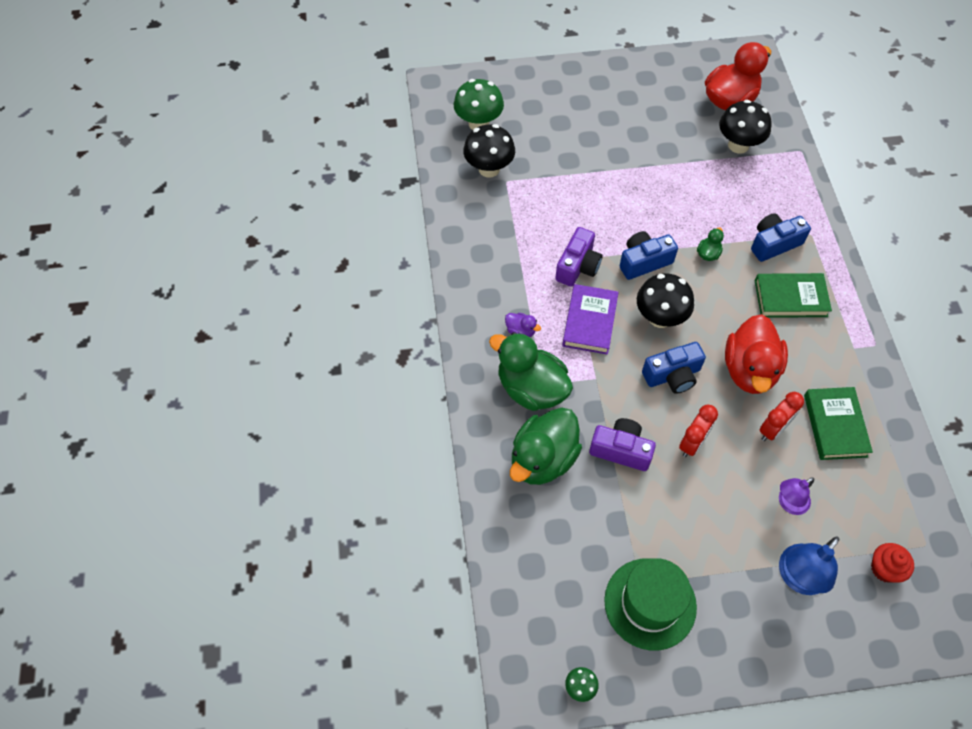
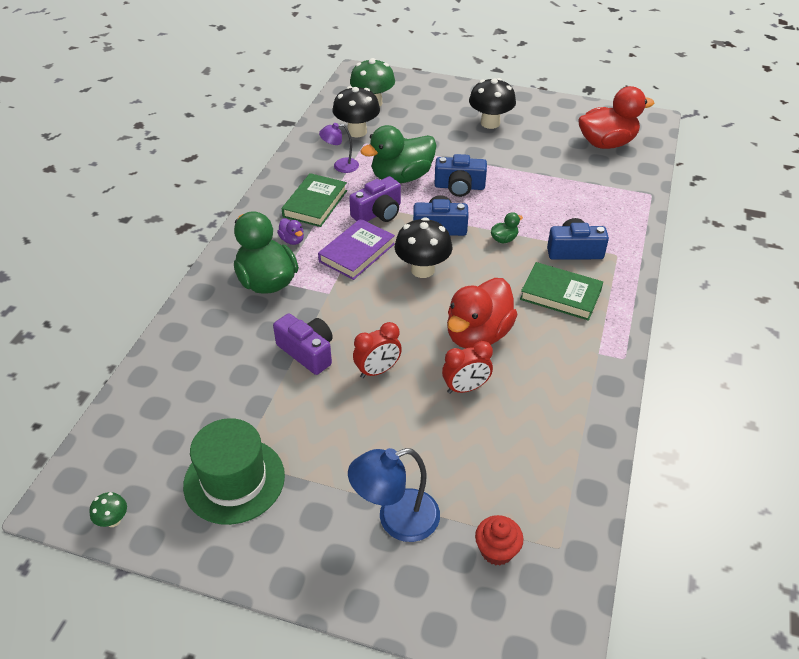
camera: 25 degrees right, 15 degrees down
green duck [510,408,582,485] -> green duck moved to [360,125,437,183]
blue camera [642,342,706,394] -> blue camera moved to [435,154,487,197]
black mushroom [719,100,771,154] -> black mushroom moved to [469,78,516,129]
purple lamp [779,477,814,515] -> purple lamp moved to [319,123,359,173]
green book [804,387,873,460] -> green book moved to [282,173,347,227]

